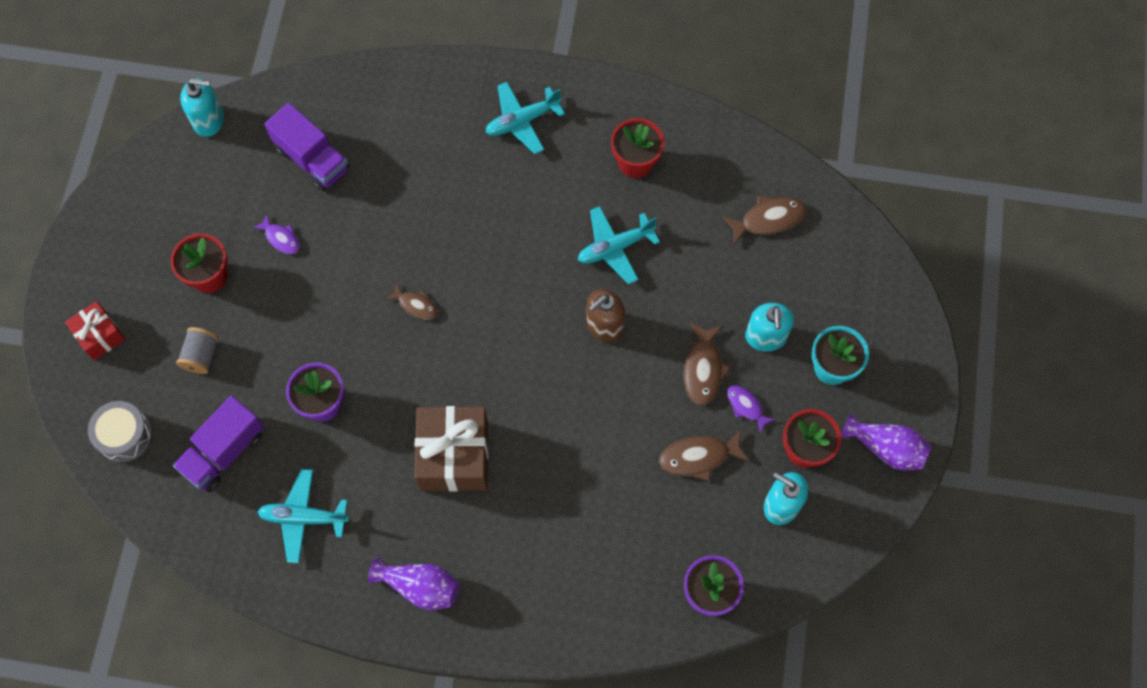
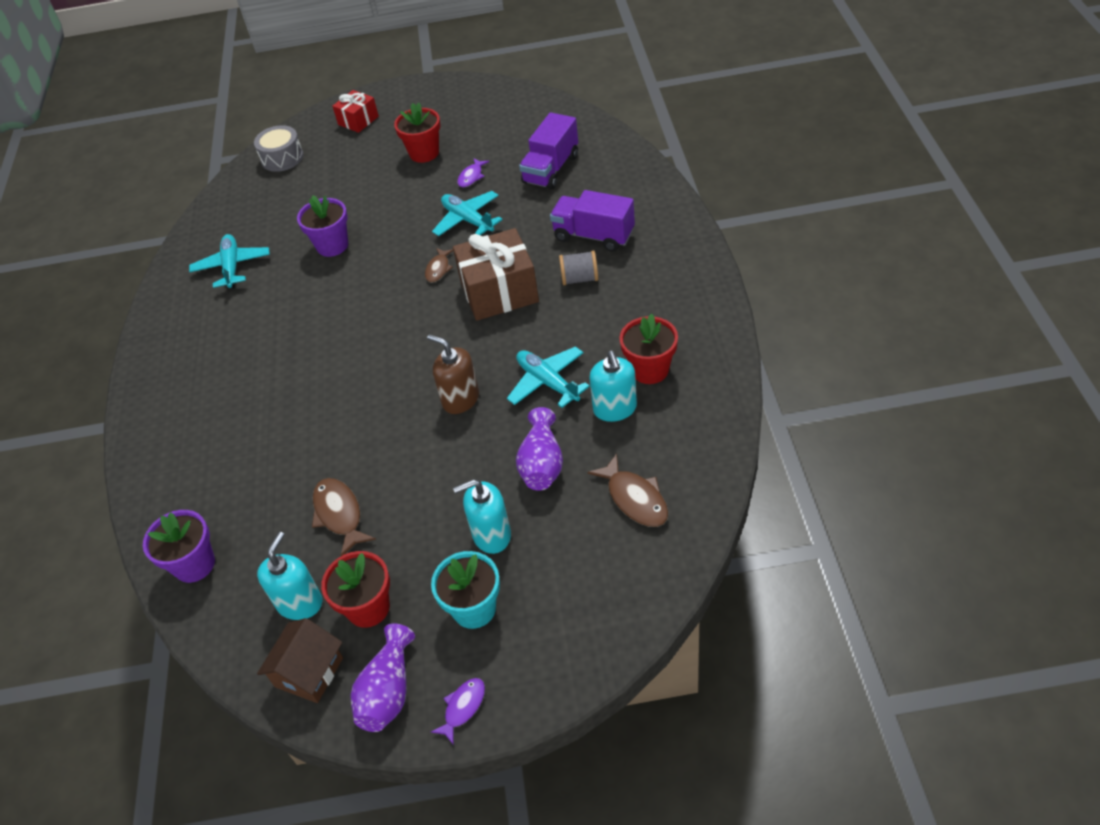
camera: 80 degrees right, 20 degrees down
purple truck [173,396,264,492] -> purple truck moved to [550,190,635,252]
grey spool [176,327,219,374] -> grey spool moved to [559,250,598,285]
turquoise soap dispenser [180,78,224,137] -> turquoise soap dispenser moved to [589,351,637,422]
purple vase [368,556,460,610] -> purple vase moved to [516,407,563,491]
brown gift [415,406,488,492] -> brown gift moved to [453,228,539,321]
turquoise plane [486,82,565,154] -> turquoise plane moved to [432,191,503,236]
brown fish [684,323,731,405] -> none
purple fish [727,385,776,433] -> purple fish moved to [431,678,485,744]
none -> brown house [257,618,343,703]

